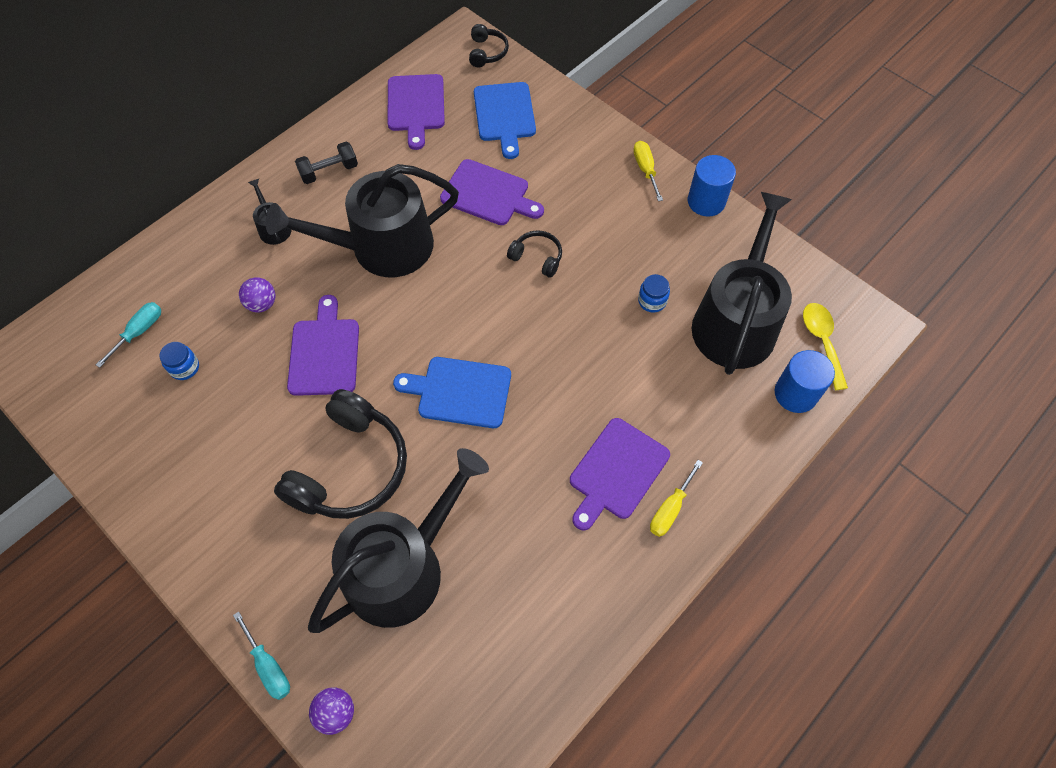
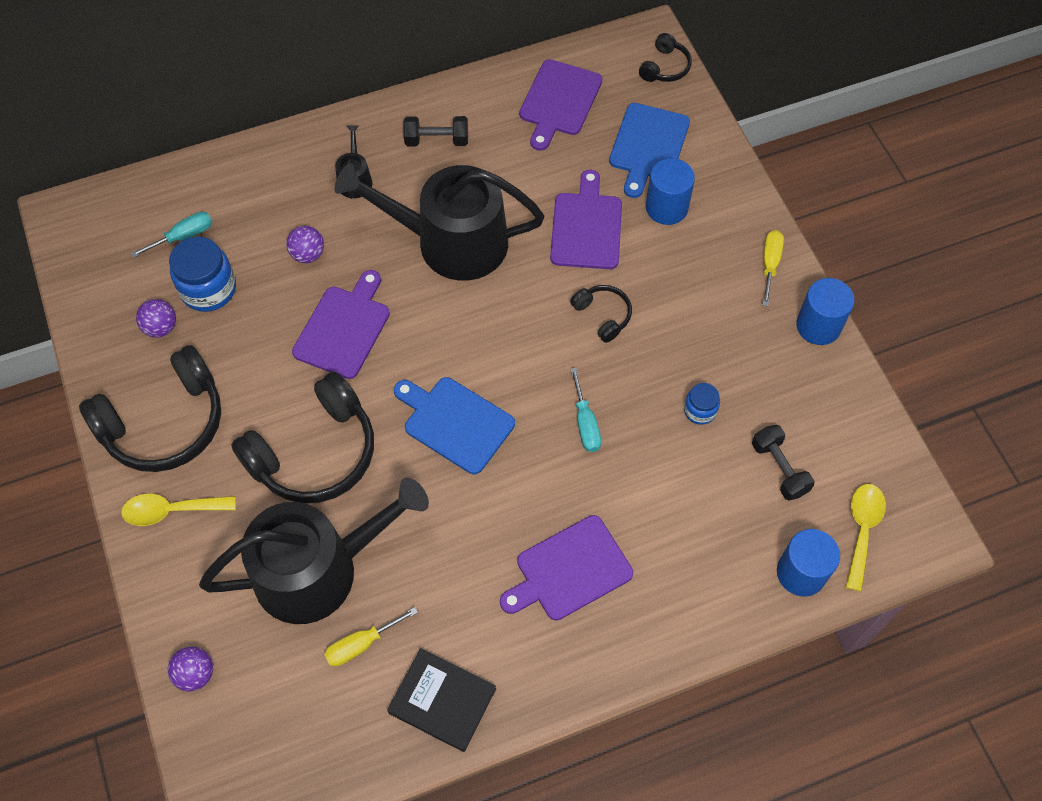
camera: 25 degrees right, 0 degrees up
blue jar [160,342,199,380] -> blue jar [169,237,236,312], size x1.80
turquoise screwdriver [233,611,290,700] -> turquoise screwdriver moved to [570,368,601,452]
purple cutting board [440,159,544,225] -> purple cutting board turned 135 degrees counterclockwise [550,170,622,269]
yellow screwdriver [650,460,703,537] -> yellow screwdriver moved to [324,607,418,667]
black watering can [692,192,792,375] -> black dumbbell [752,425,815,501]
none -> black headphones [79,345,221,472]
none -> yellow spoon [121,494,236,526]
none -> purple ball [136,299,176,338]
none -> black book [387,648,496,752]
none -> blue cylinder [646,158,695,225]

